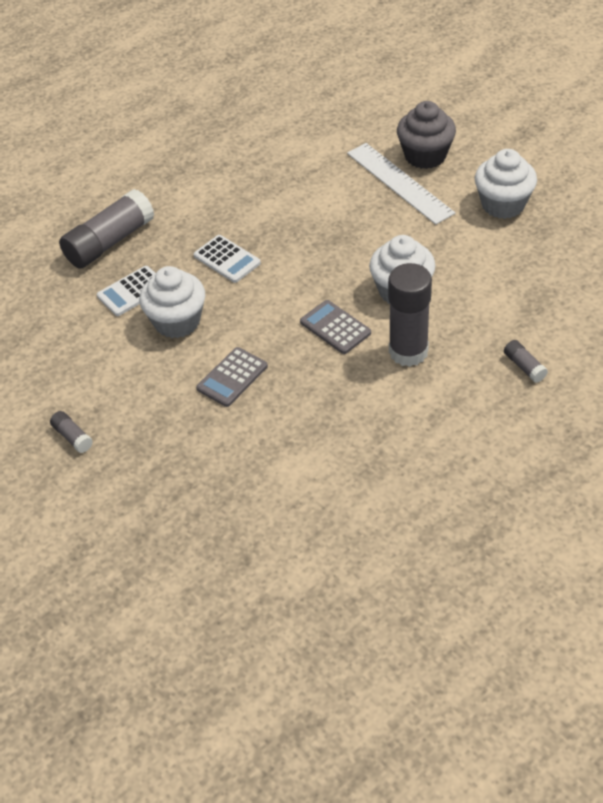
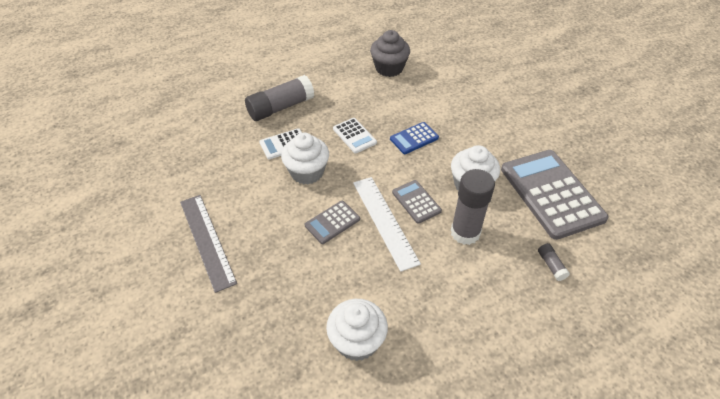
camera: 10 degrees right, 0 degrees up
grey glue stick [50,411,93,453] -> grey ruler [180,195,237,293]
white ruler [347,143,455,225] -> white ruler moved to [353,177,421,272]
grey cupcake [397,101,456,169] -> grey cupcake moved to [370,30,410,77]
white cupcake [475,149,537,219] -> white cupcake moved to [326,299,388,361]
none -> blue calculator [390,122,439,154]
none -> grey calculator [501,150,609,240]

